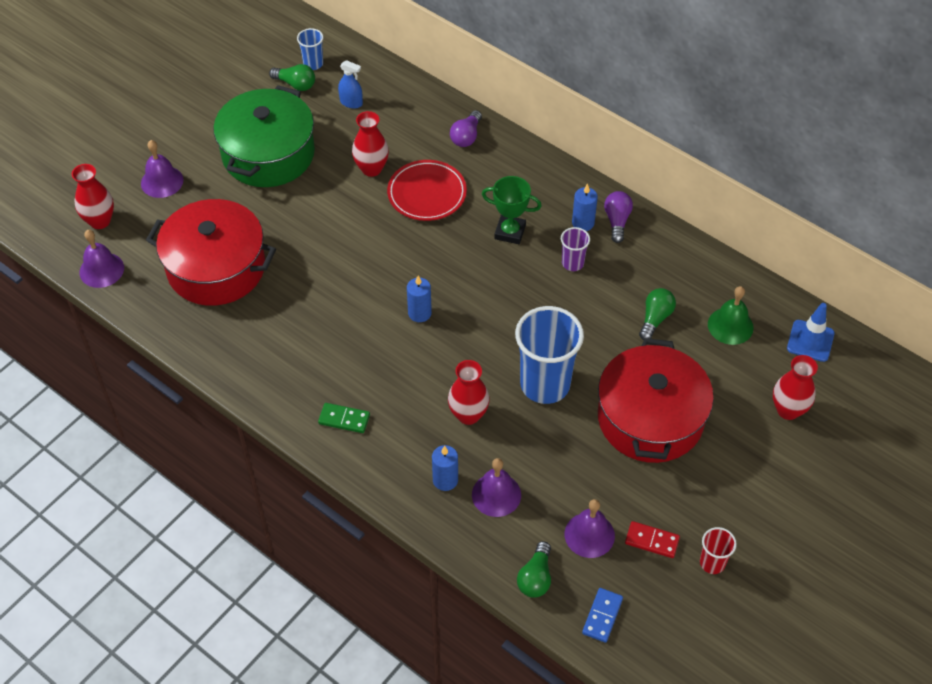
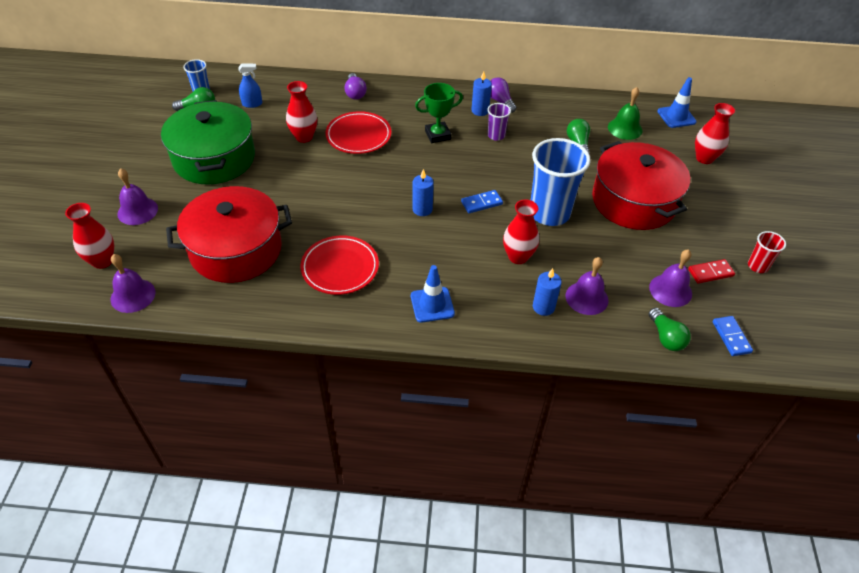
camera: 35 degrees left, 5 degrees down
green domino [318,403,370,433] -> blue traffic cone [411,265,455,323]
none -> red plate [300,235,379,295]
none -> blue domino [461,190,503,213]

